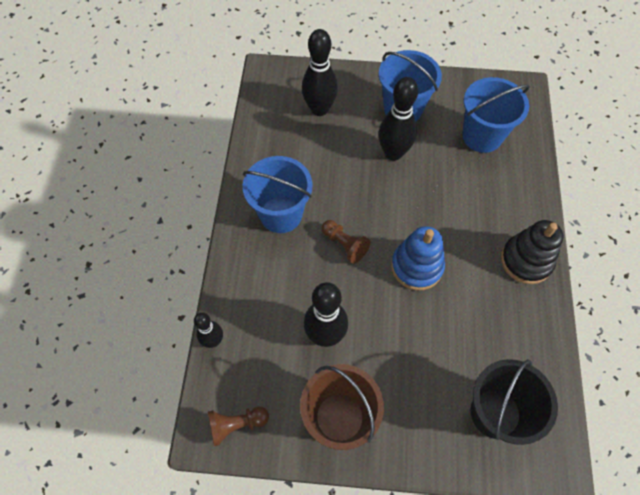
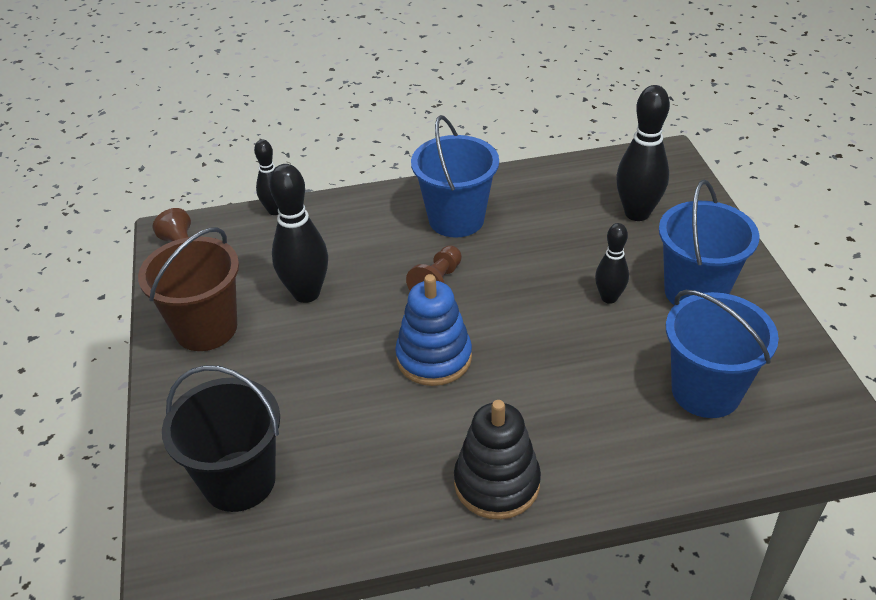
camera: 75 degrees right, 20 degrees down
black bowling pin [378,77,418,161] -> black bowling pin [595,223,629,304], size x0.59

